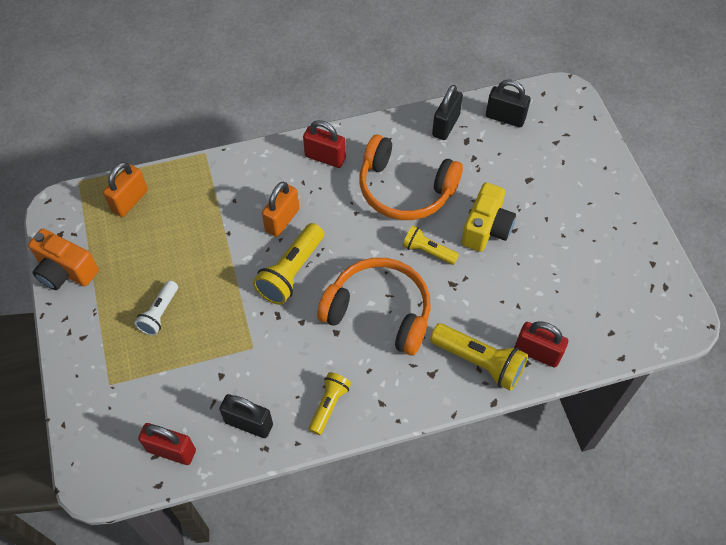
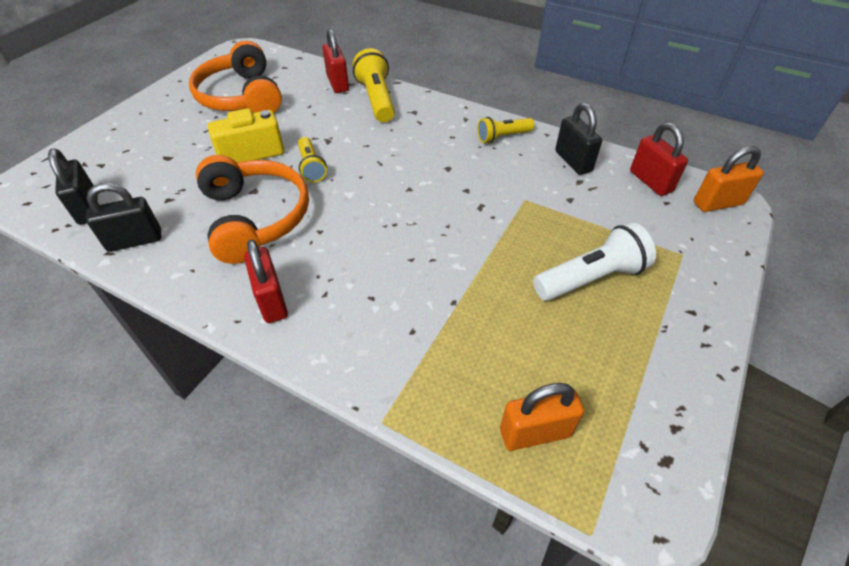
camera: 135 degrees left, 10 degrees down
orange camera [28,229,99,290] -> none
white flashlight [135,280,178,336] -> white flashlight [533,222,656,301], size x1.60
yellow flashlight [253,223,324,305] -> none
orange padlock [262,182,299,237] -> orange padlock moved to [694,146,764,212]
orange headphones [317,258,431,356] -> orange headphones moved to [189,41,282,113]

